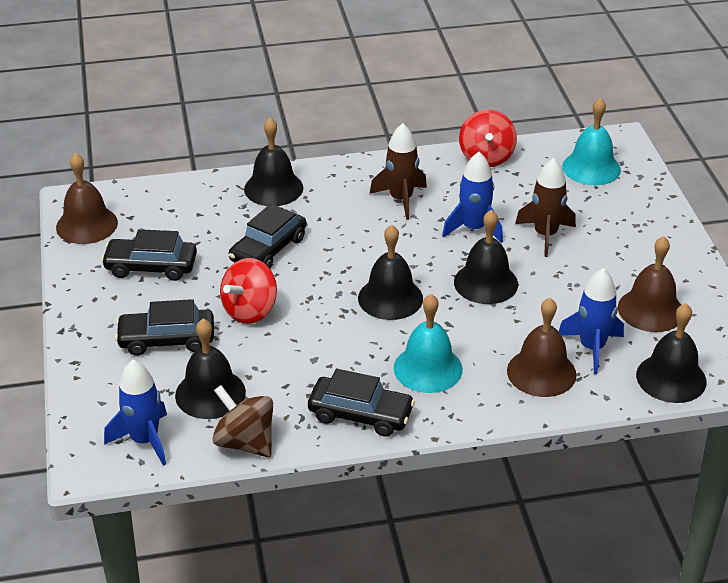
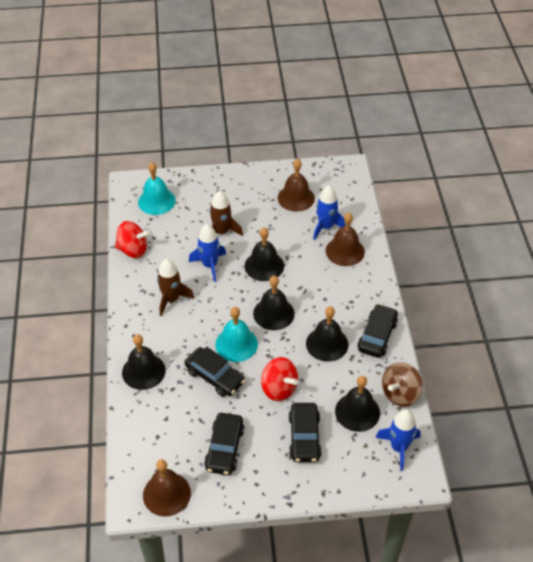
camera: 85 degrees left, 10 degrees up
turquoise bell [394,294,463,393] -> turquoise bell moved to [215,307,258,362]
black bell [636,303,707,403] -> black bell moved to [306,306,348,362]

